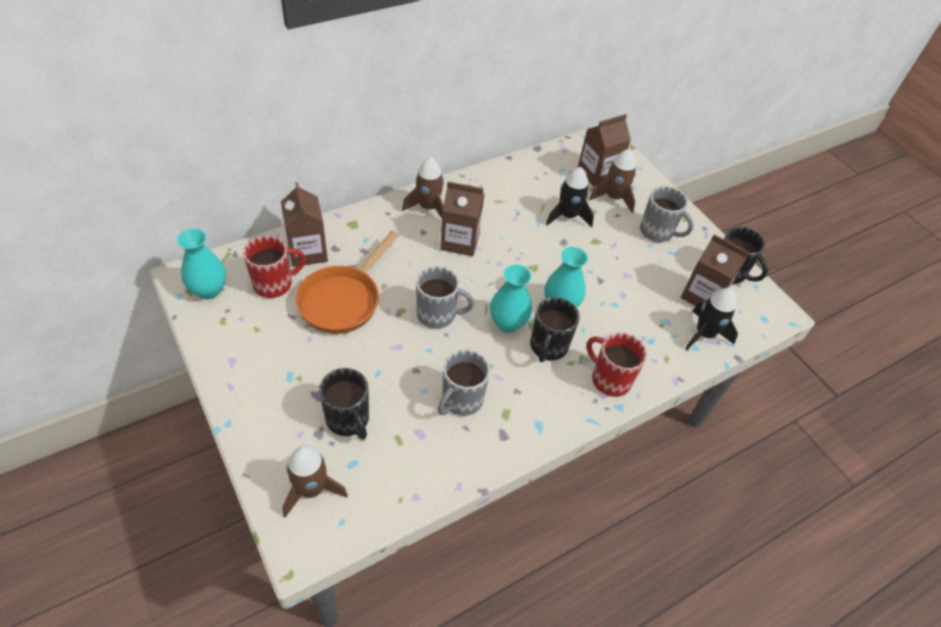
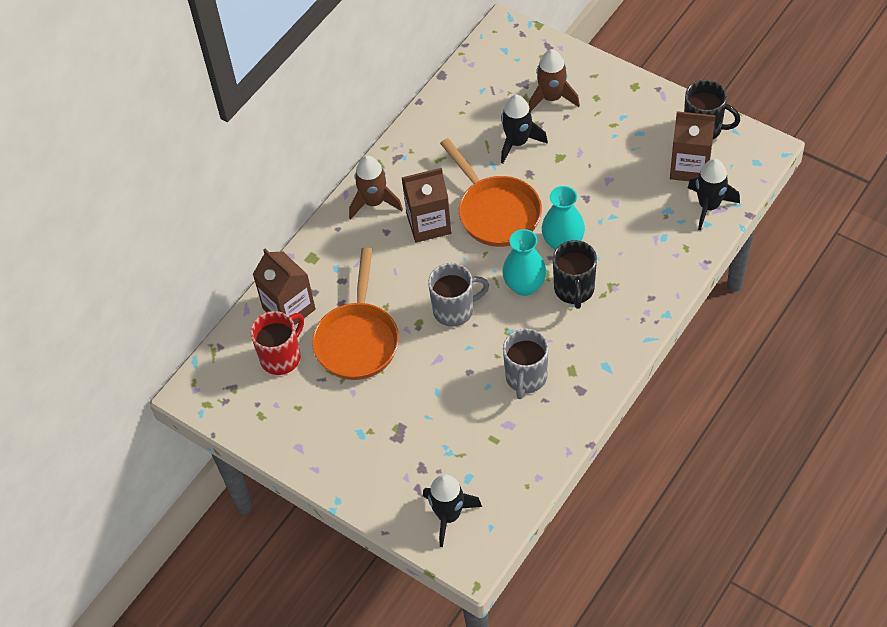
camera: 15 degrees left, 5 degrees up
turquoise vase [177,229,226,299] -> none
brown rocket [282,446,348,518] -> black rocket [423,474,482,547]
black mug [319,368,369,439] -> none
brown carton [578,114,631,187] -> none
red mug [587,333,647,397] -> none
grey mug [640,186,694,242] -> none
none -> orange pan [440,138,542,247]

